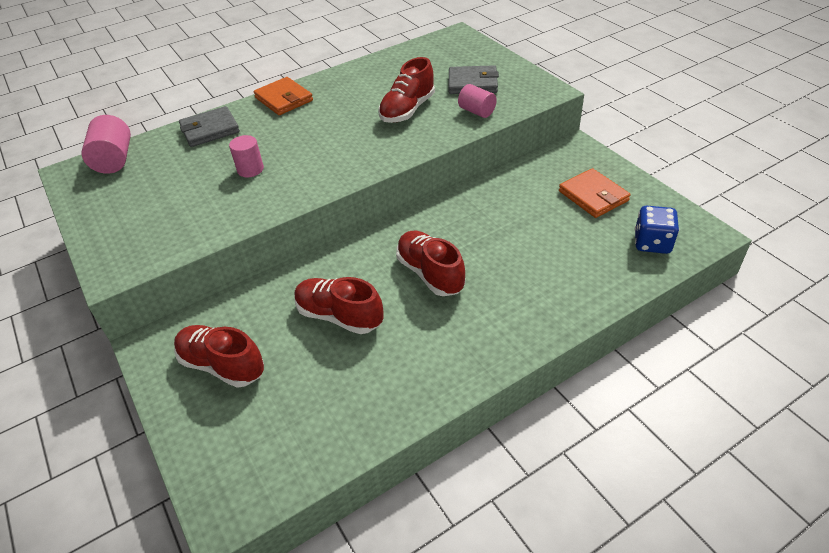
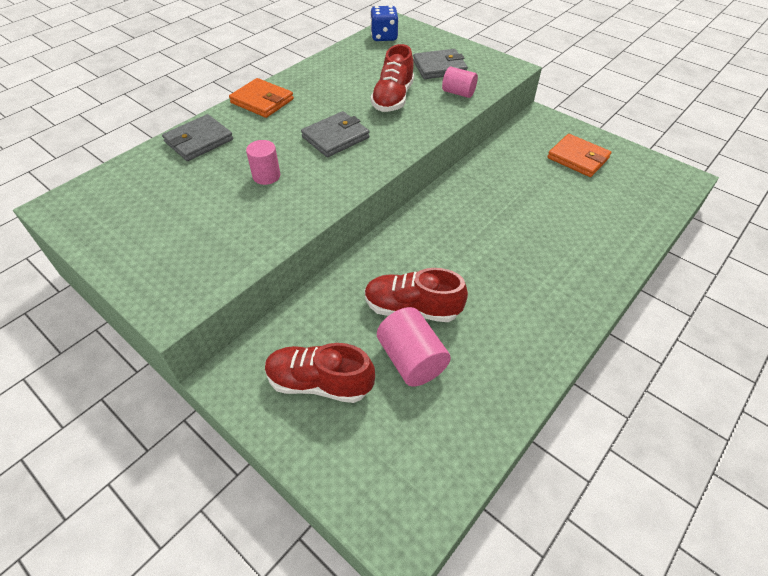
camera: 20 degrees left, 5 degrees up
pink cylinder [81,115,131,174] -> pink cylinder moved to [377,307,451,387]
red shoe [396,231,465,296] -> none
blue dice [635,206,679,254] -> blue dice moved to [370,6,399,41]
none -> grey wallet [301,111,370,157]

